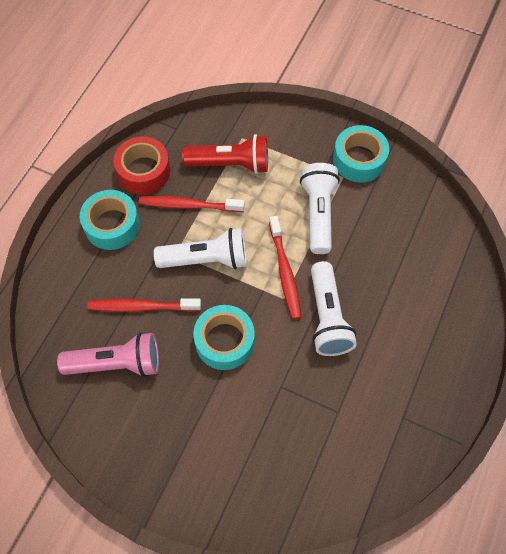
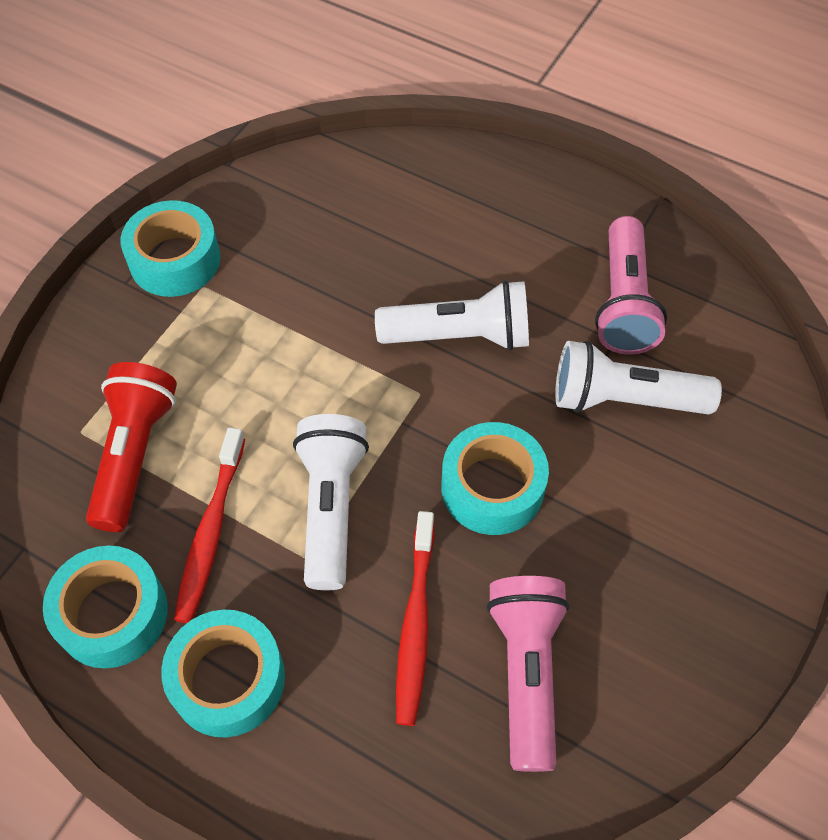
camera: 85 degrees left, 5 degrees down
red tape [113,137,170,194] -> turquoise tape [43,546,168,668]
red toothbrush [269,216,301,319] -> none
white flashlight [300,163,340,254] -> white flashlight moved to [555,341,722,415]
none -> pink flashlight [595,216,667,355]

